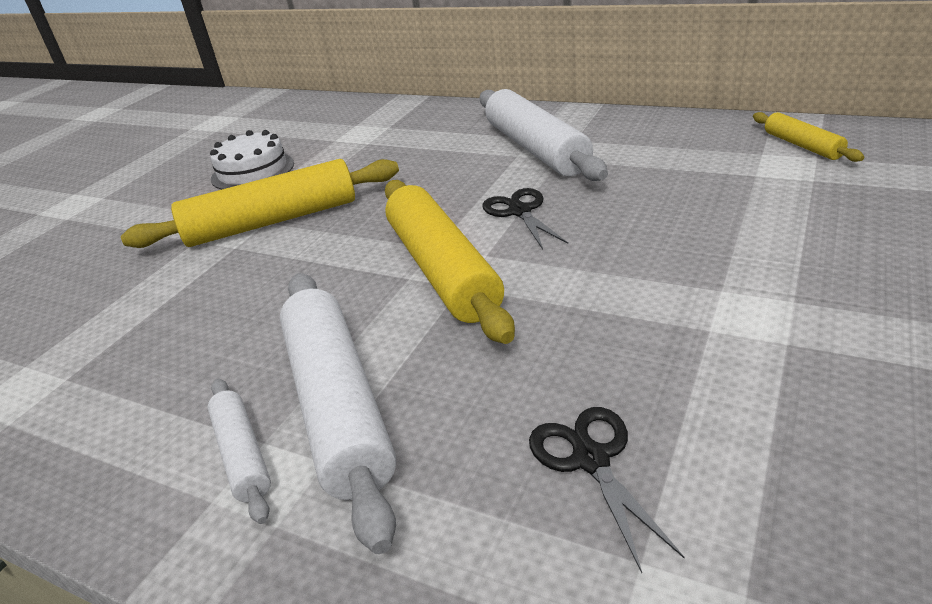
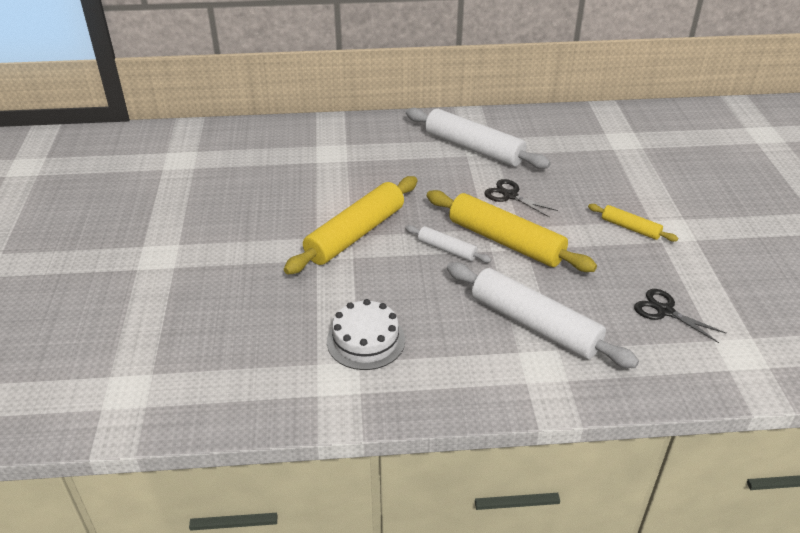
camera: 35 degrees left, 5 degrees up
white rolling pin [208,379,271,524] -> white rolling pin moved to [405,225,492,263]
white cake [210,130,294,190] -> white cake moved to [327,299,405,370]
yellow rolling pin [753,112,864,162] -> yellow rolling pin moved to [588,204,678,242]

